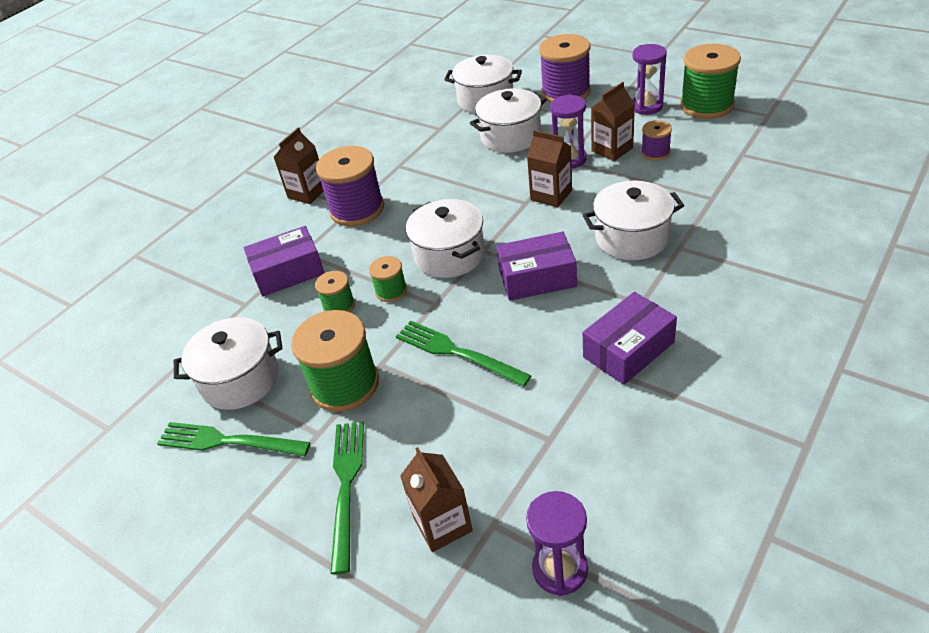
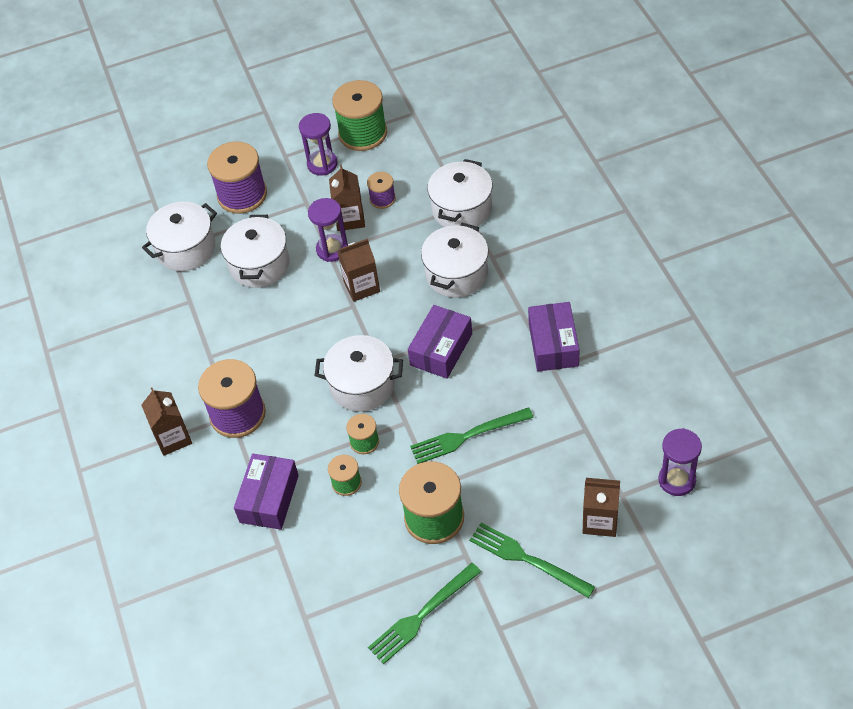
camera: 55 degrees left, 10 degrees up
white pot [174,317,283,410] -> white pot moved to [427,159,493,227]

